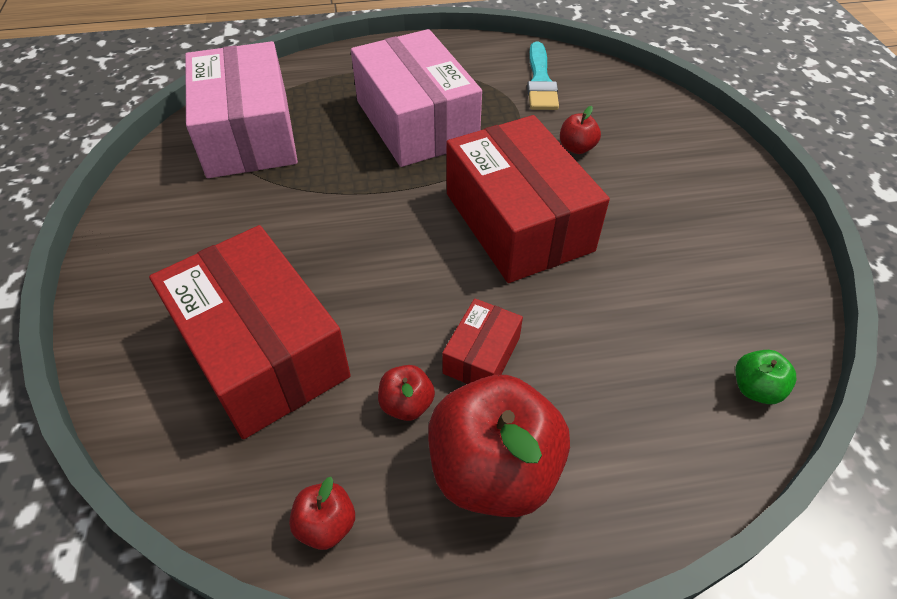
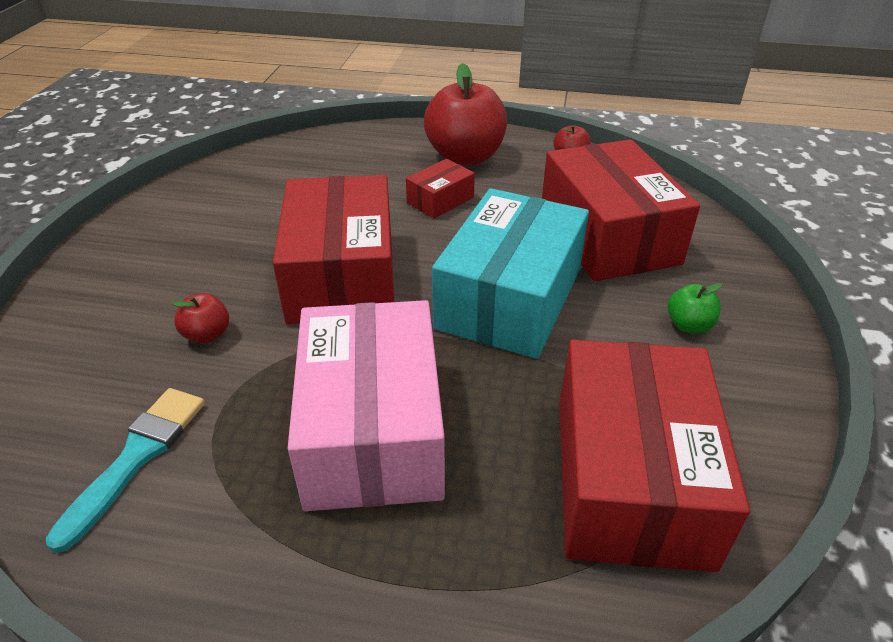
camera: 160 degrees left, 10 degrees down
pink box [185,41,298,178] -> red box [560,339,750,572]
red apple [378,365,435,421] -> none
green apple [735,350,796,404] -> green apple moved to [668,283,722,333]
none -> turquoise box [432,188,589,359]

